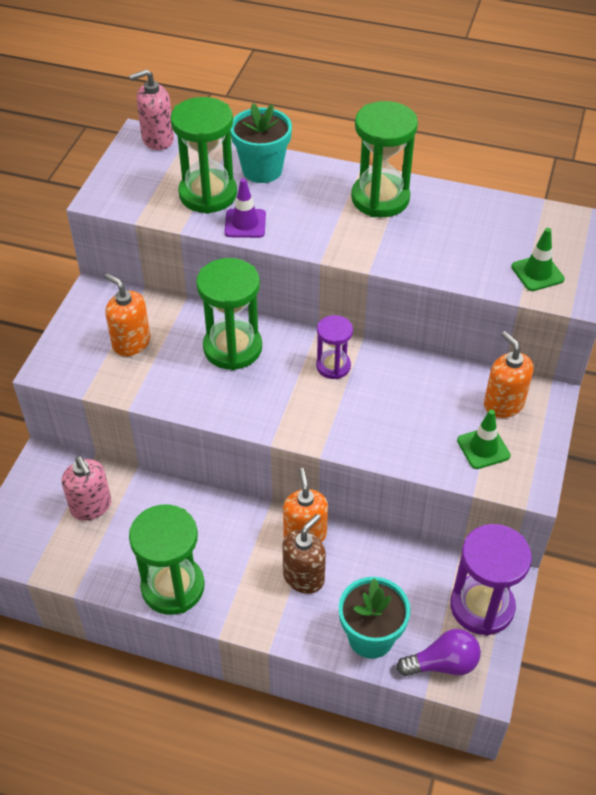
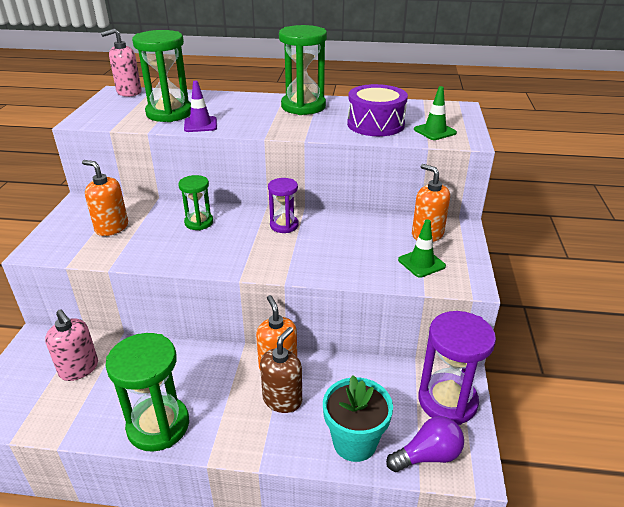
camera: 10 degrees left, 15 degrees down
green hourglass [196,258,262,370] -> green hourglass [178,175,213,230], size x0.58
turquoise flower pot [230,103,292,183] -> none
none -> purple drum [347,84,408,136]

